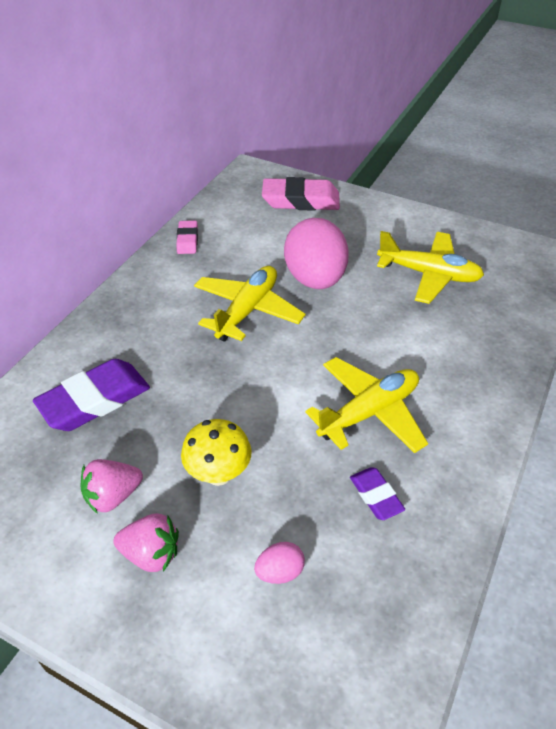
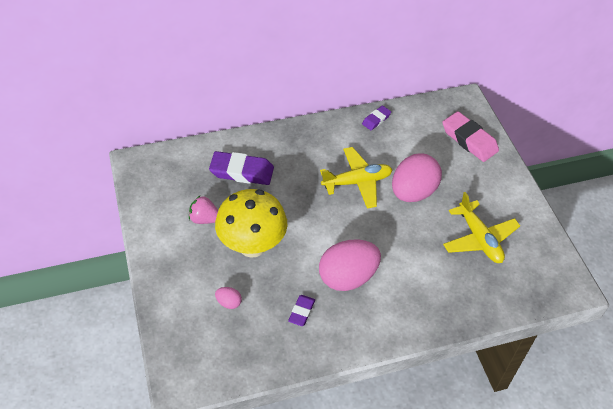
camera: 45 degrees right, 5 degrees up
pink strawberry [113,513,179,572] -> none
pink eraser [176,221,198,254] -> purple eraser [362,106,391,130]
yellow mushroom [181,419,252,486] -> yellow mushroom [215,189,287,258], size x1.80
yellow plane [305,357,428,453] -> pink egg [319,239,381,291]

